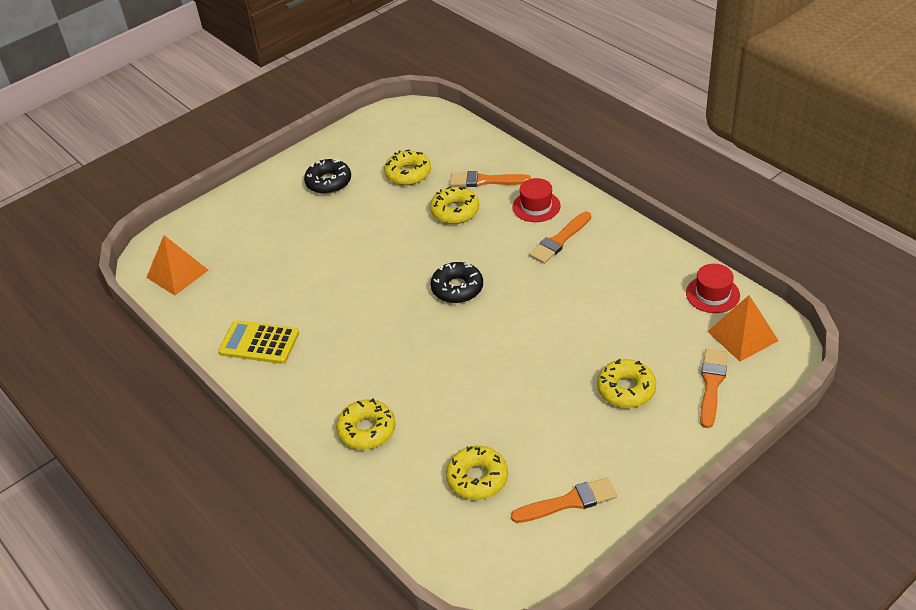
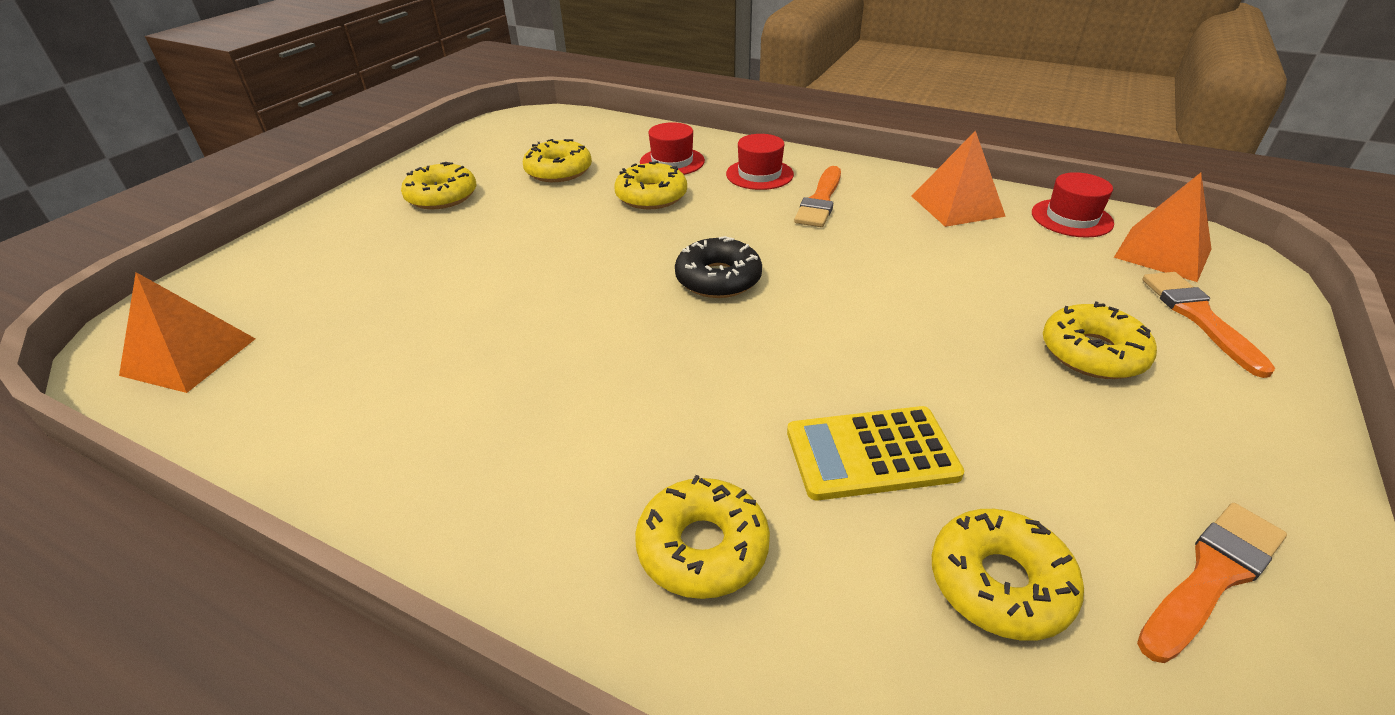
camera: 25 degrees left, 5 degrees down
yellow calculator [218,320,299,364] -> yellow calculator moved to [787,406,964,500]
black donut [304,159,351,194] -> yellow donut [401,162,476,209]
orange brush [450,171,531,187] -> red hat [640,122,705,175]
none -> orange pyramid [912,130,1006,227]

